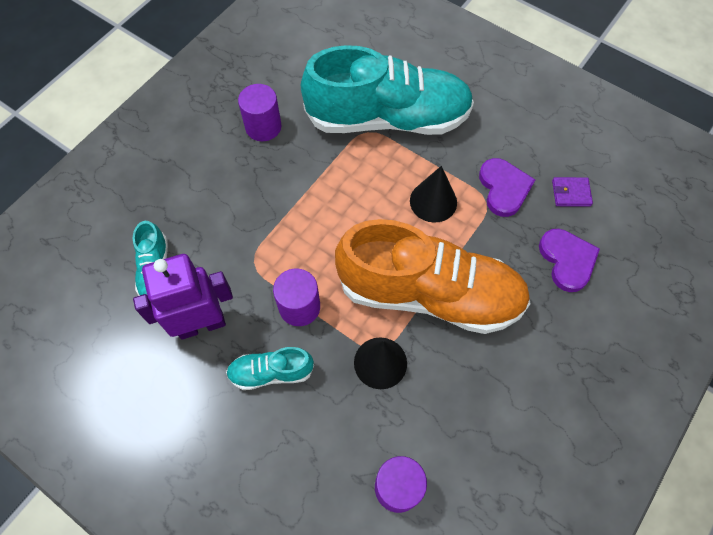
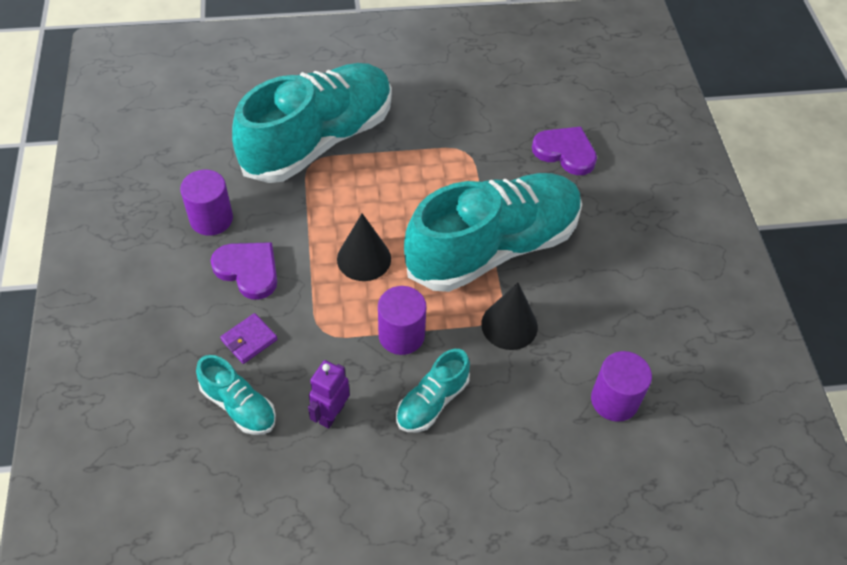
camera: 45 degrees left, 10 degrees down
purple robot [133,254,233,340] -> purple robot [308,360,350,429], size x0.57
orange shoe [335,219,531,334] -> turquoise shoe [404,173,582,292]
black cone [410,166,457,223] -> black cone moved to [337,213,391,281]
purple heart [479,158,535,217] -> purple heart moved to [211,242,277,300]
purple wallet [552,177,593,206] -> purple wallet moved to [220,313,277,364]

